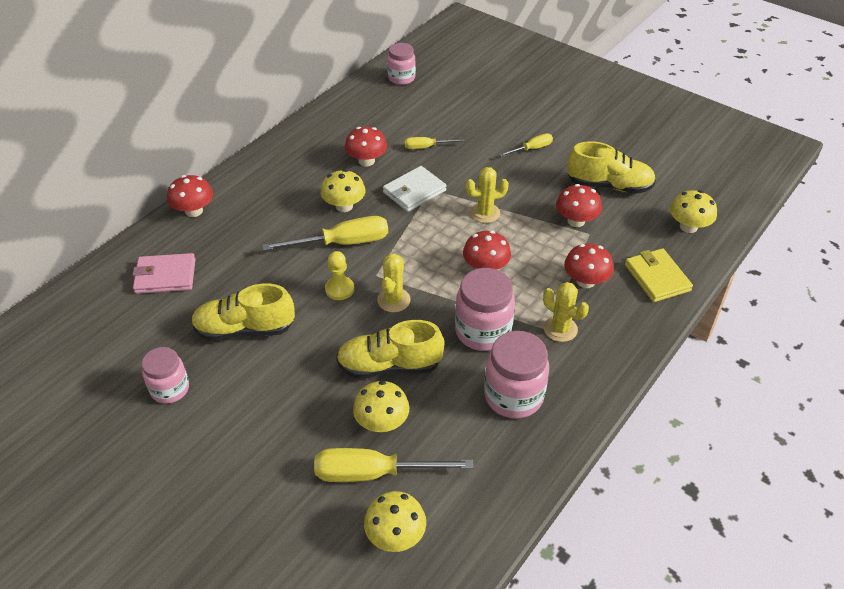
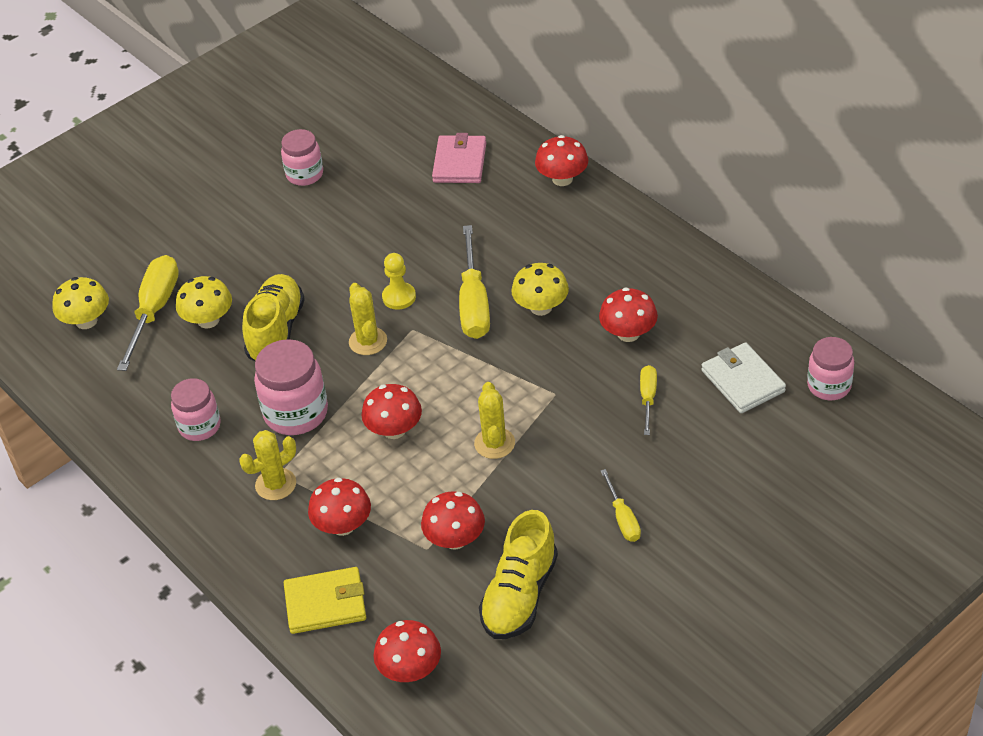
camera: 105 degrees right, 0 degrees up
yellow shoe [191,283,295,341] -> none
yellow cactus [377,253,411,312] -> yellow cactus turned 45 degrees clockwise [349,283,387,355]
white wallet [383,166,447,212] -> white wallet moved to [701,342,786,413]
pink jar [484,331,549,419] -> pink jar [171,378,221,441], size x0.66
yellow mushroom [670,190,717,233] -> red mushroom [373,620,441,682]

